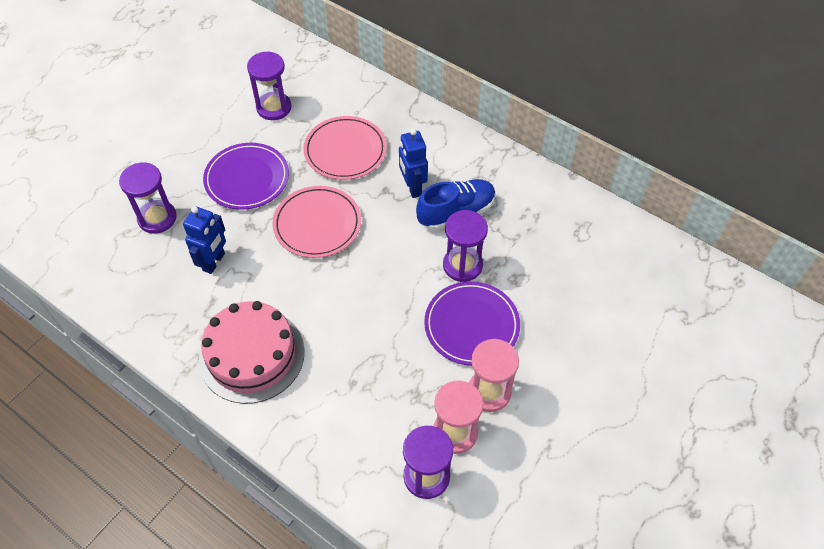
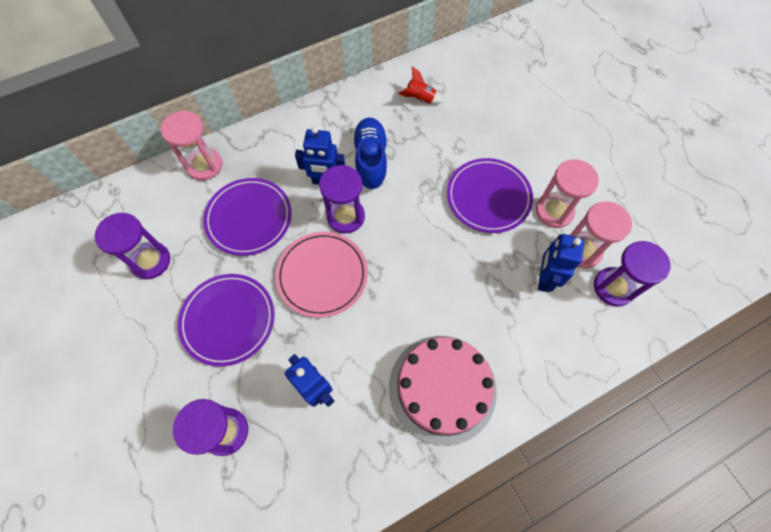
camera: 65 degrees left, 10 degrees up
pink plate [303,116,387,180] -> purple plate [203,178,292,256]
purple hourglass [443,210,488,282] -> purple hourglass moved to [319,165,365,234]
none -> pink hourglass [161,111,222,181]
none -> red rocket [398,66,443,104]
none -> blue robot [538,234,585,292]

